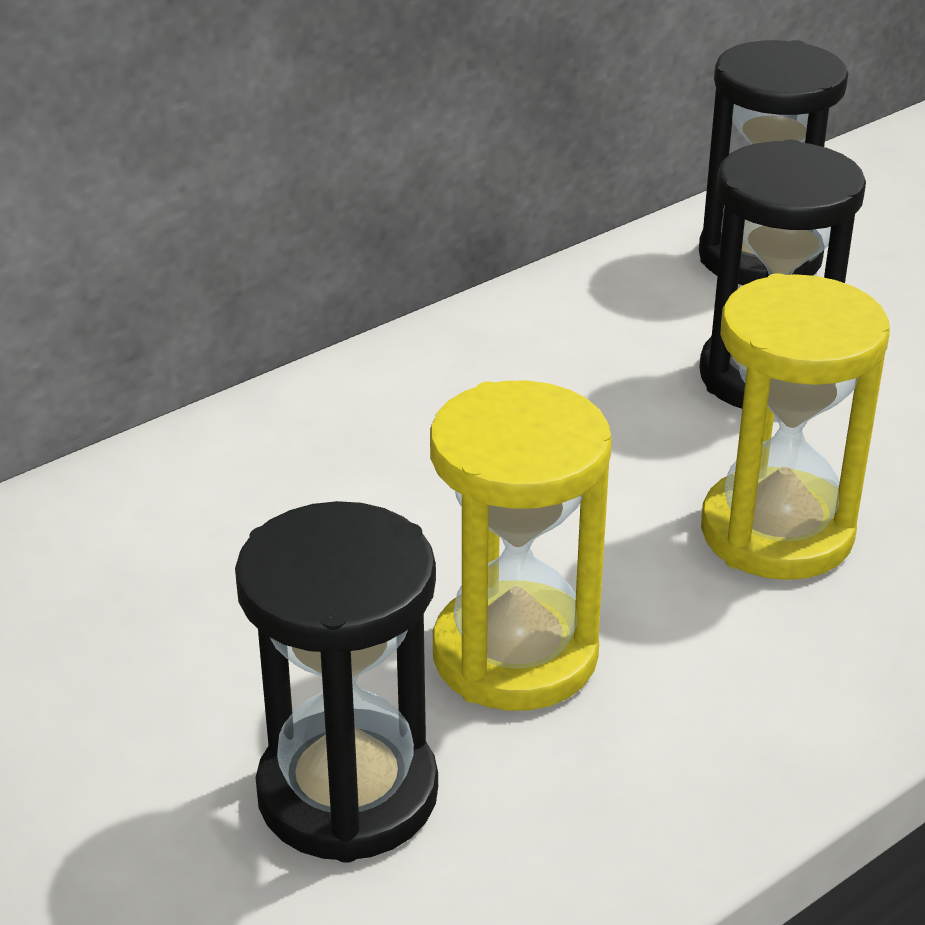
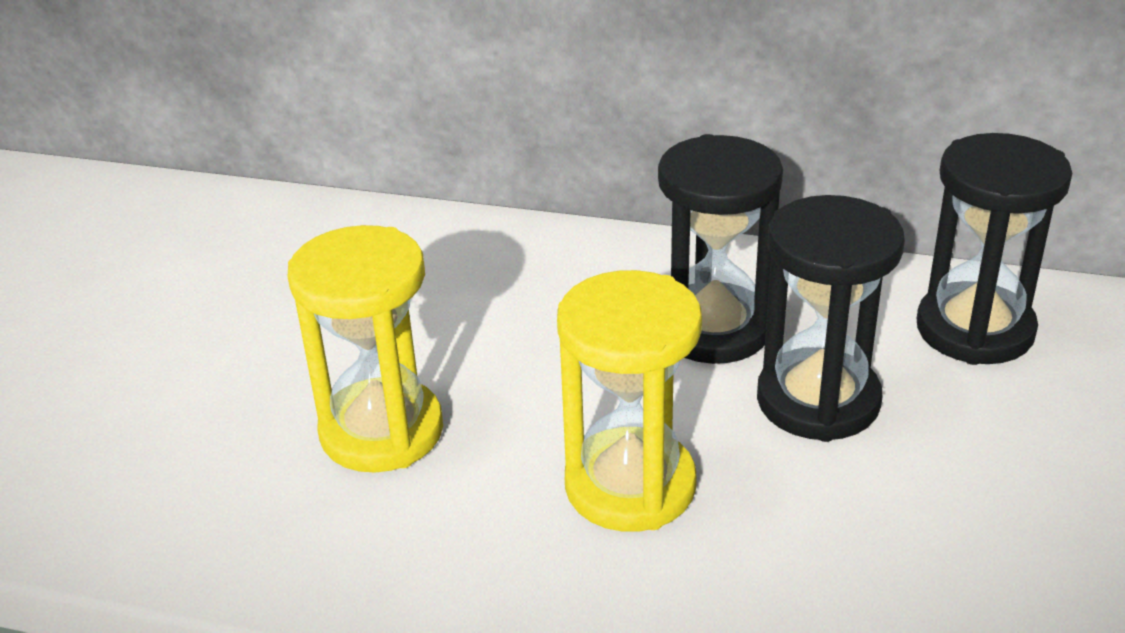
camera: 55 degrees right, 0 degrees up
black hourglass [235,501,438,863] -> black hourglass moved to [658,134,783,364]

